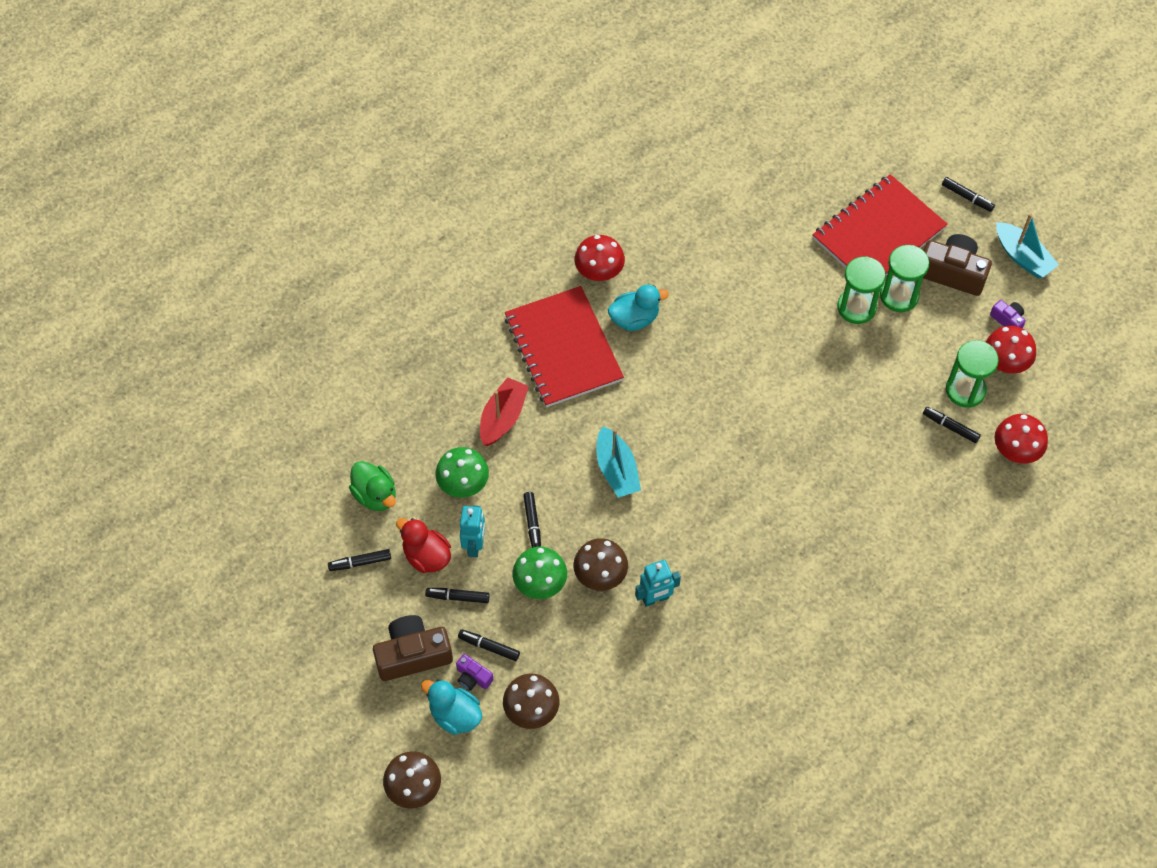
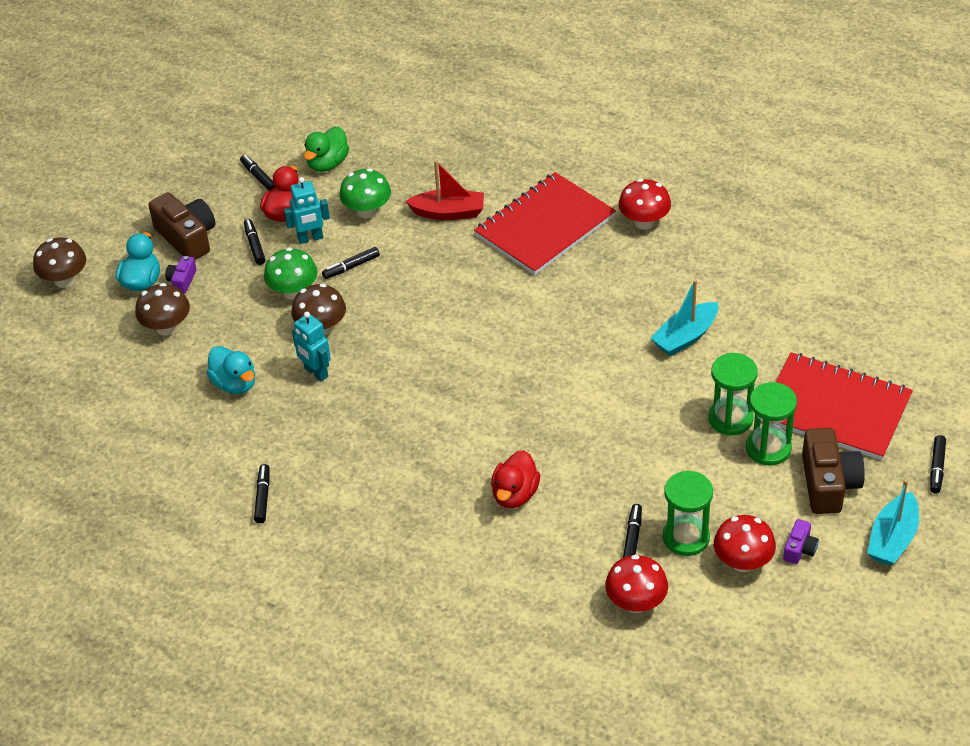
camera: 70 degrees right, 15 degrees down
black marker [458,629,520,661] -> black marker moved to [254,464,270,523]
turquoise boat [596,426,641,498] -> turquoise boat moved to [650,280,718,356]
turquoise duck [608,285,669,331] -> turquoise duck moved to [206,346,255,394]
none -> red duck [491,450,540,508]

